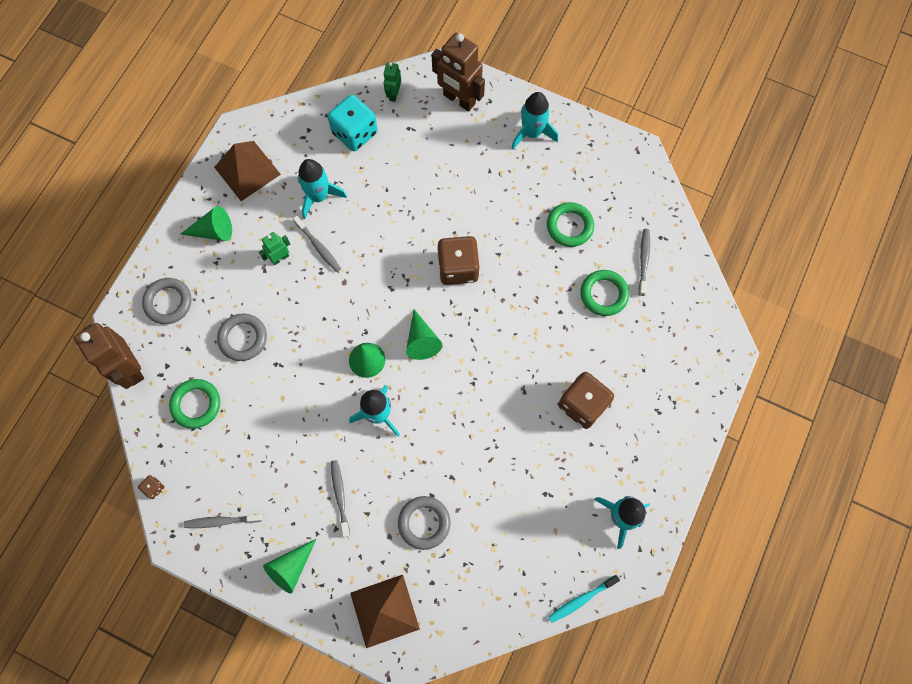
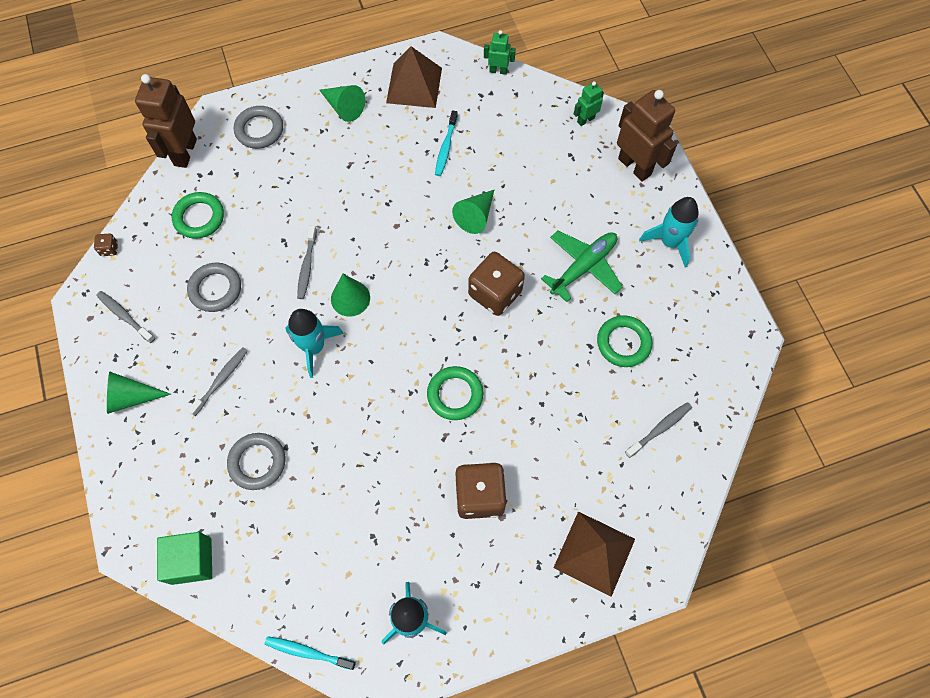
camera: 45 degrees right, 5 degrees down
grey ring [217,314,267,361] -> grey ring moved to [187,262,241,312]
green robot [259,232,290,265] -> green robot moved to [484,30,516,75]
grey toothbrush [293,216,341,272] -> grey toothbrush moved to [297,225,317,299]
turquoise rocket [298,159,347,219] -> turquoise toothbrush [435,110,458,176]
turquoise dice [327,95,378,151] -> none
brown pyramid [350,575,420,648] -> brown pyramid moved to [553,511,635,597]
green cone [406,309,442,360] -> green cone moved to [452,190,494,234]
brown robot [432,33,485,112] -> brown robot turned 150 degrees clockwise [617,90,677,182]
green ring [580,270,629,316] -> green ring moved to [427,366,483,420]
none -> green cube [157,532,212,585]
none -> green plane [541,231,623,302]

